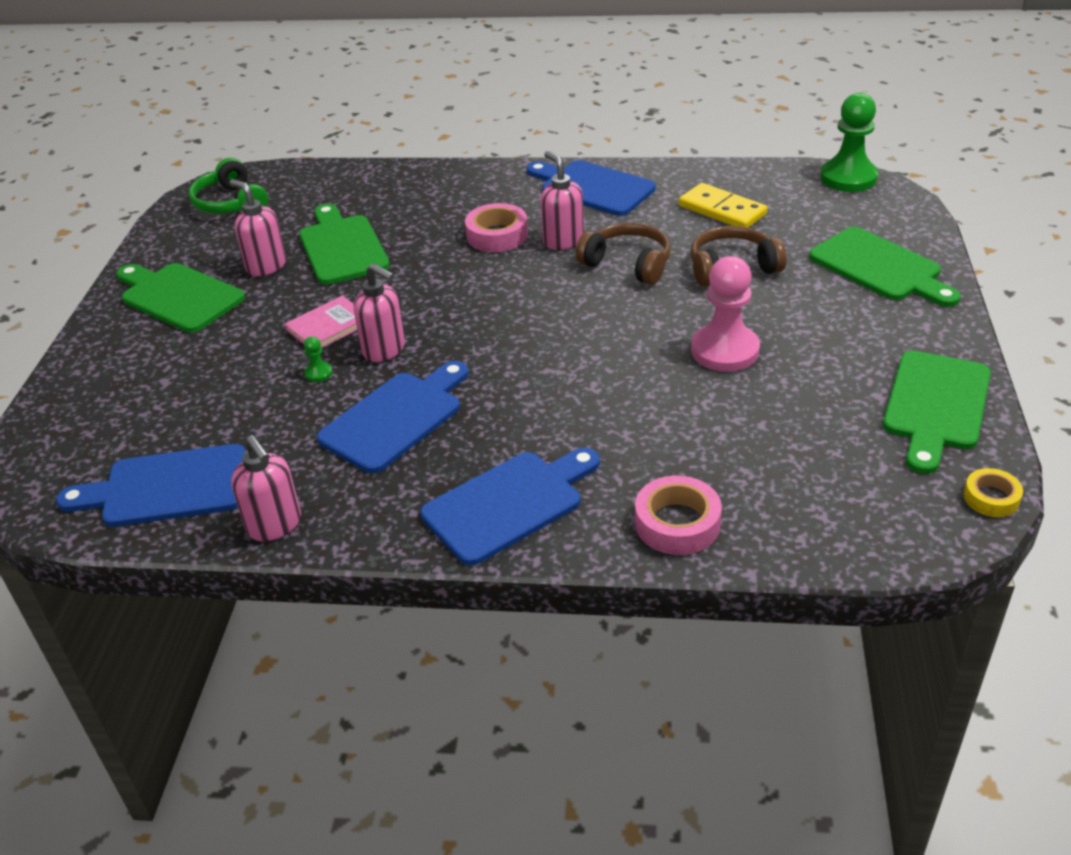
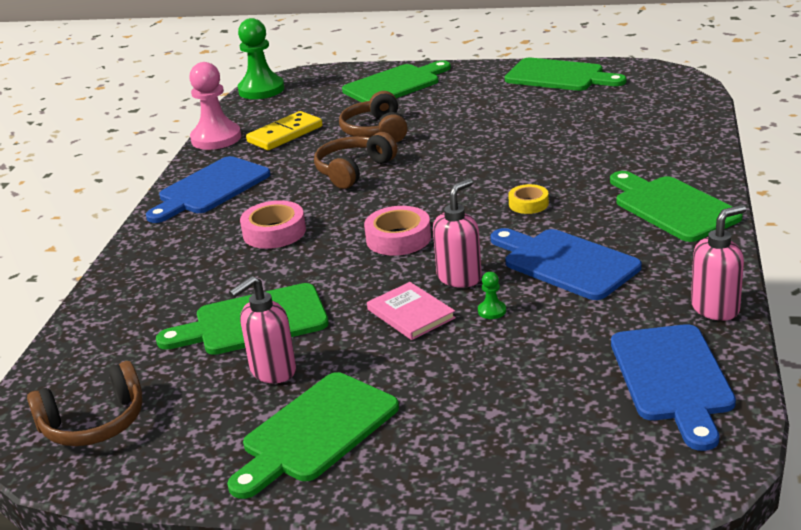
camera: 85 degrees left, 10 degrees down
green headphones [189,158,268,213] -> brown headphones [27,361,143,446]
blue cutting board [420,448,600,565] -> green cutting board [610,171,743,242]
pink soap dispenser [540,151,584,250] -> none
pink tape [635,476,722,555] -> pink tape moved to [364,206,431,255]
pink pawn [691,256,760,372] -> pink pawn moved to [189,62,241,150]
yellow tape [963,468,1023,517] -> yellow tape moved to [508,184,549,214]

